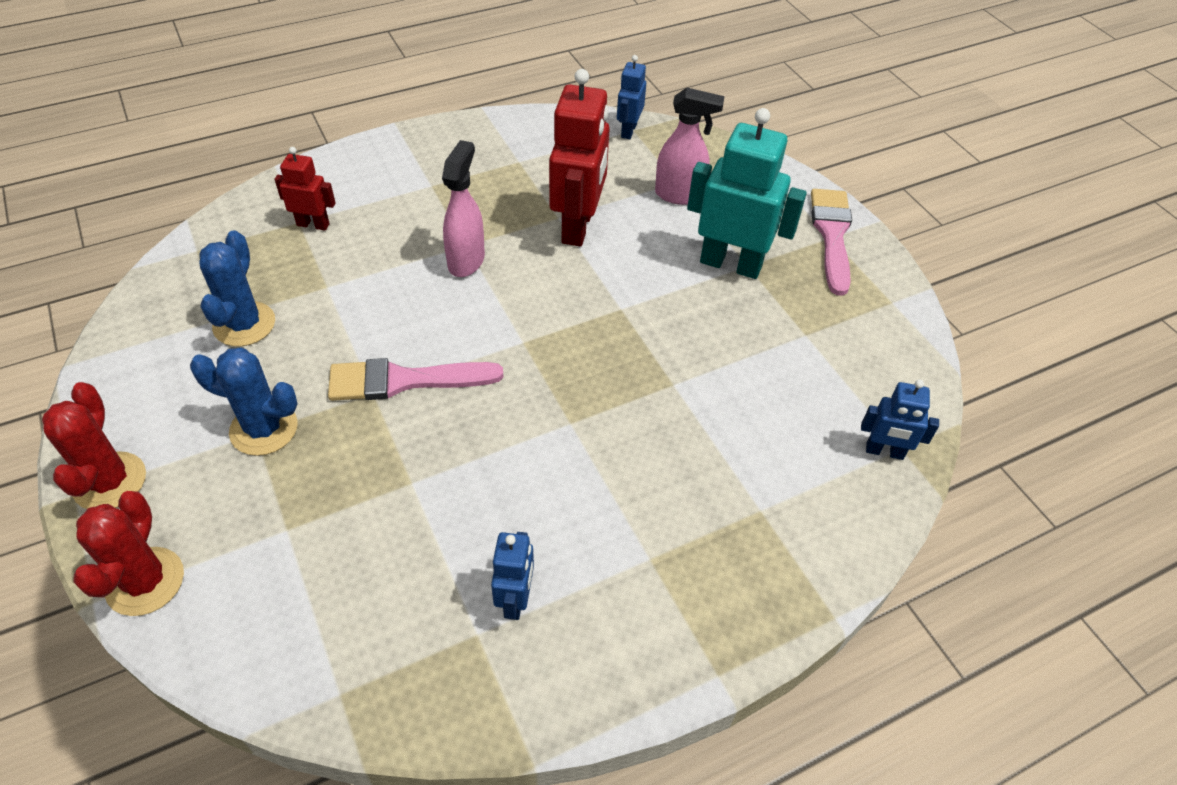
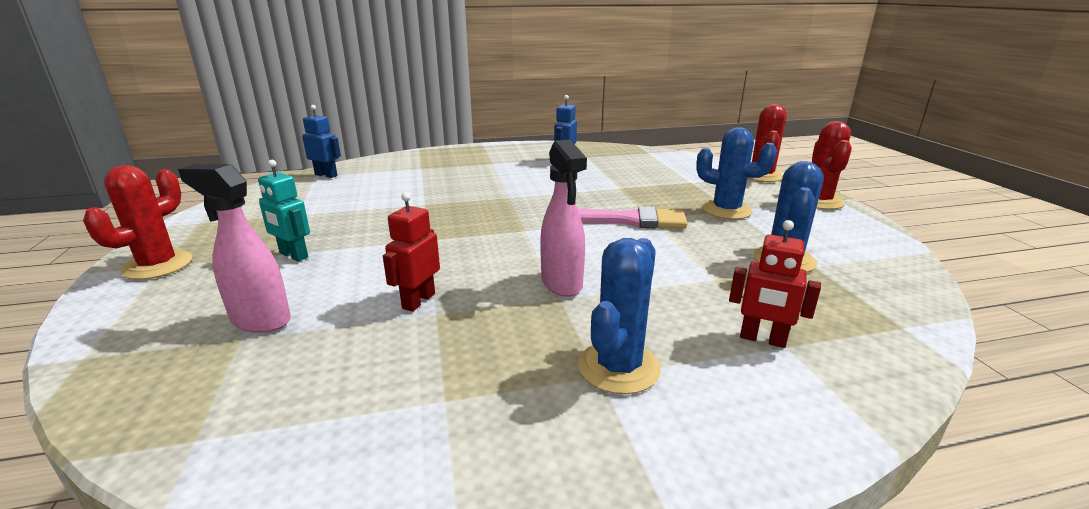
camera: 165 degrees left, 25 degrees down
pink spray bottle [442,140,485,277] -> pink spray bottle turned 45 degrees counterclockwise [540,139,587,297]
red robot [549,69,610,246] -> red robot [383,192,440,312], size x0.53
blue robot [617,55,646,139] -> none
turquoise robot [687,108,807,279] -> turquoise robot [258,160,310,261], size x0.53
pink brush [811,189,852,296] -> red cactus [83,165,192,280]
none -> blue cactus [578,238,661,394]

